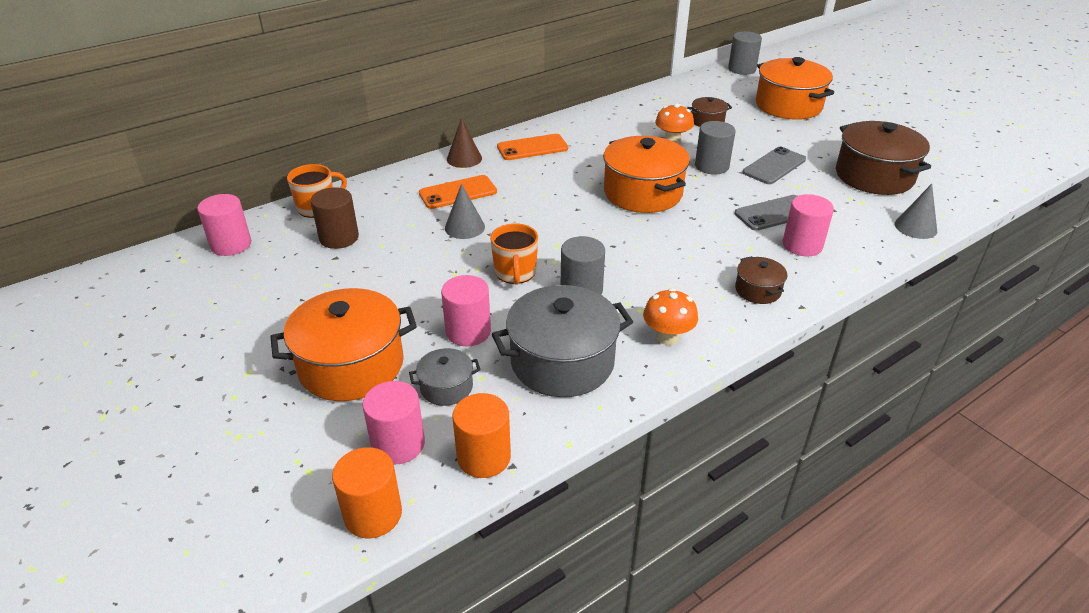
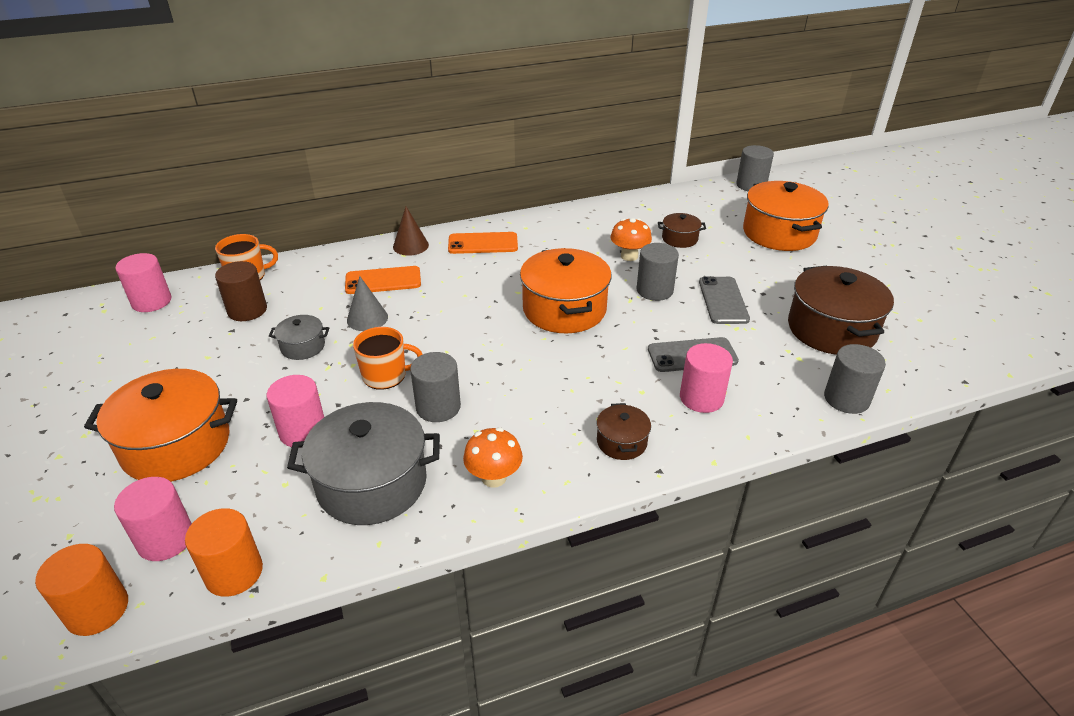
camera: 15 degrees right, 0 degrees up
grey pot [409,348,481,406] -> grey pot moved to [269,315,329,360]
orange mug [490,223,538,285] -> orange mug turned 105 degrees counterclockwise [353,327,423,390]
grey phone [743,147,806,184] -> grey phone turned 60 degrees counterclockwise [699,276,750,324]
grey cone [895,184,937,239] -> grey cylinder [824,344,886,414]

